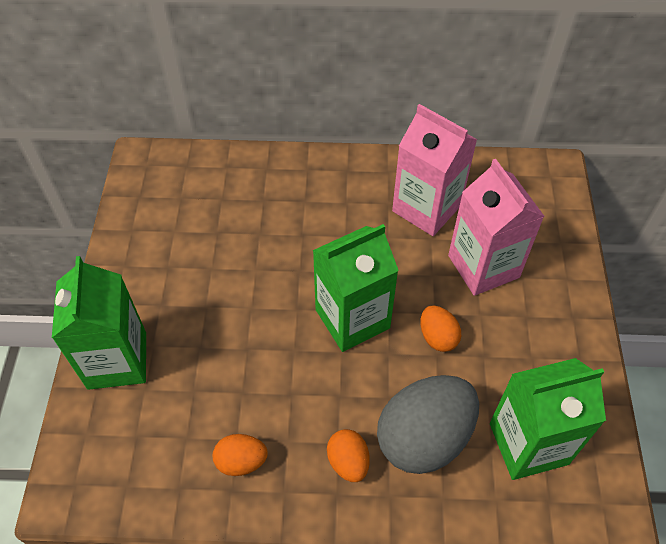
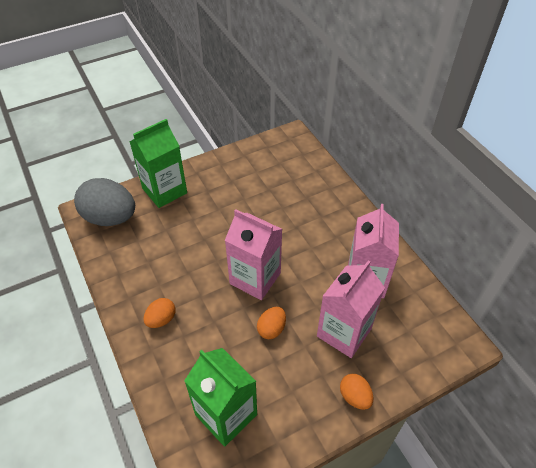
camera: 60 degrees right, 5 degrees down
orange egg [213,434,268,476] -> orange egg moved to [340,374,373,410]
green carton [313,224,399,352] -> pink carton [225,209,282,300]
grey egg [377,375,479,474] -> grey egg moved to [74,178,135,226]

